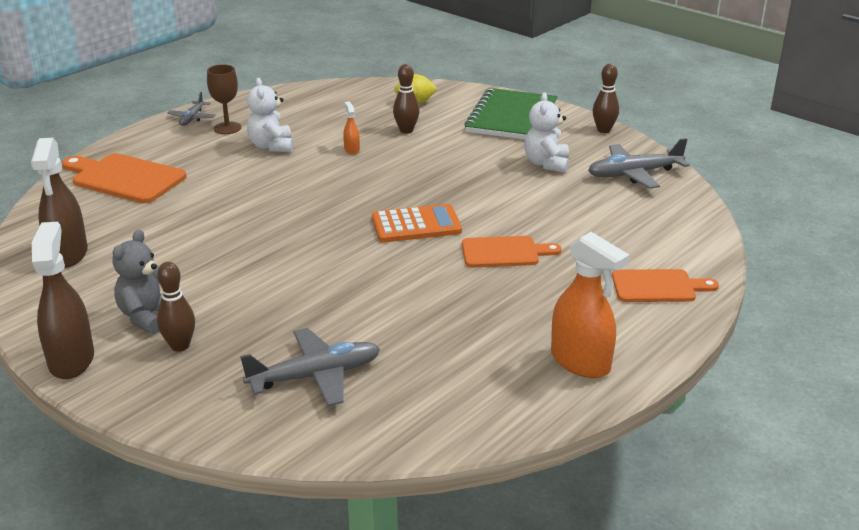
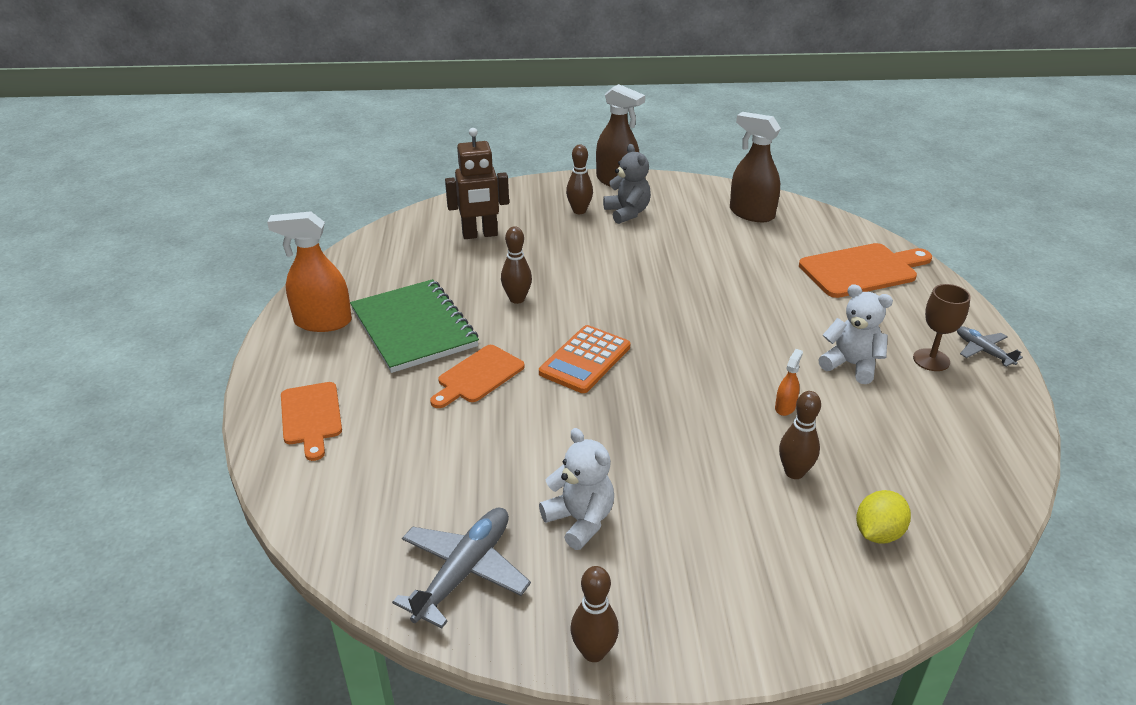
camera: 135 degrees right, 5 degrees up
grey plane [240,328,380,406] -> brown robot [445,128,509,239]
orange spray bottle [343,102,360,155] -> orange spray bottle turned 90 degrees counterclockwise [775,349,803,416]
green notebook [464,88,558,139] -> green notebook moved to [350,279,479,373]
orange cutting board [612,269,719,302] -> orange cutting board turned 60 degrees counterclockwise [281,382,342,461]
none -> brown bowling pin [501,226,532,304]

